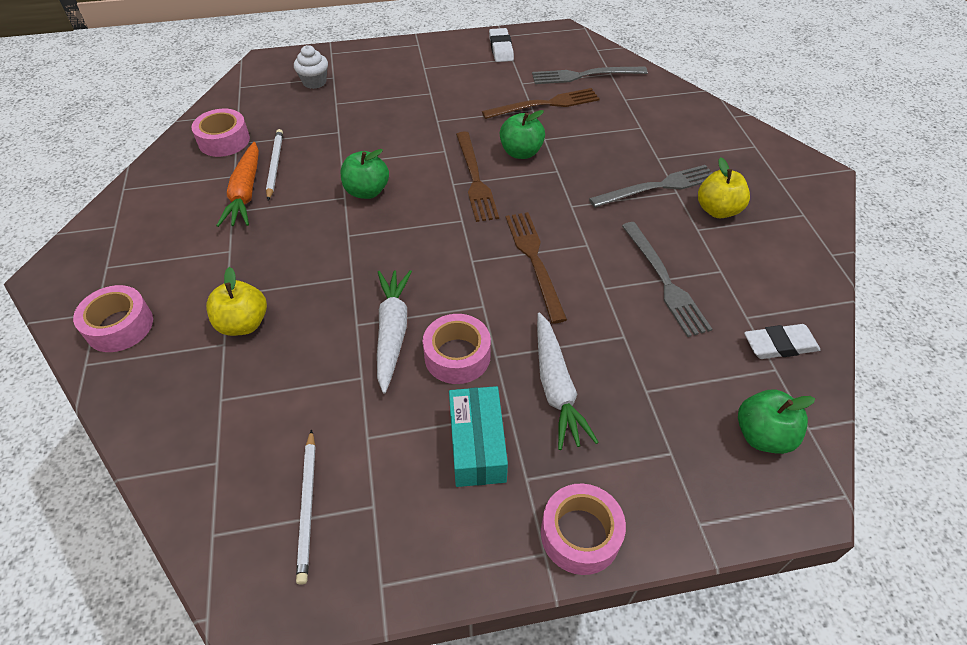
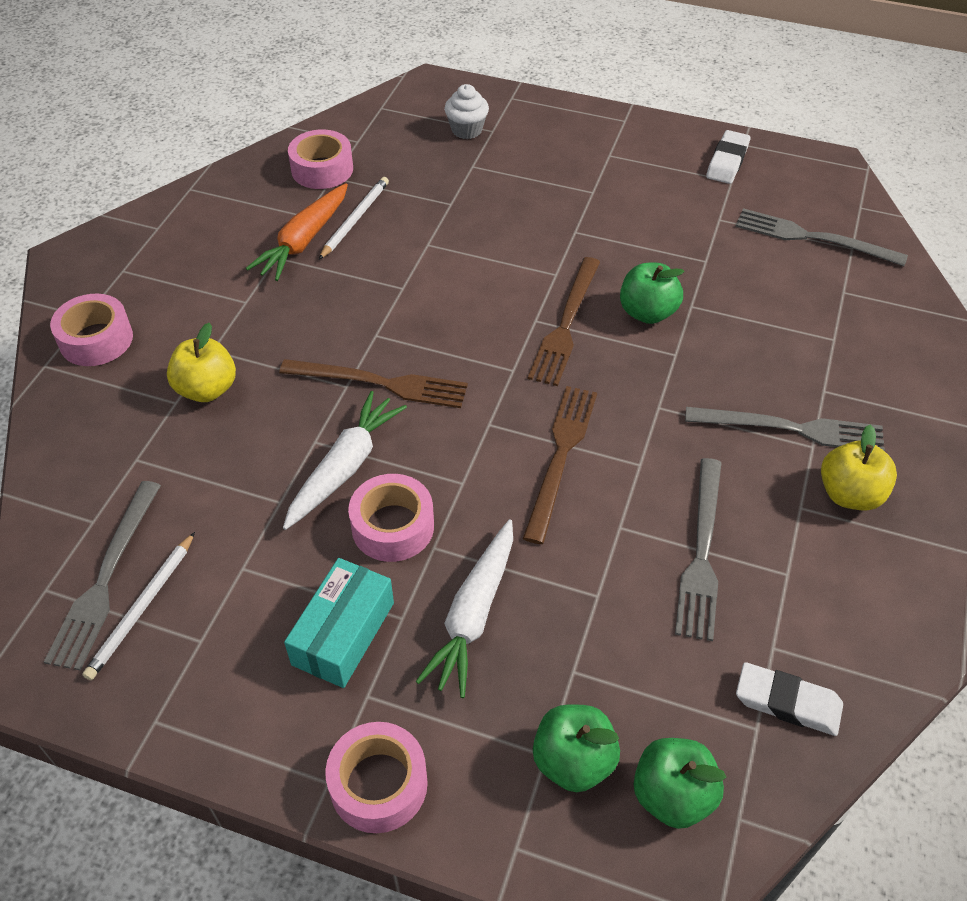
camera: 30 degrees right, 0 degrees up
green apple [341,149,389,199] -> green apple moved to [533,705,620,792]
brown fork [482,88,600,119] -> brown fork moved to [279,359,468,408]
none -> grey fork [44,481,161,670]

